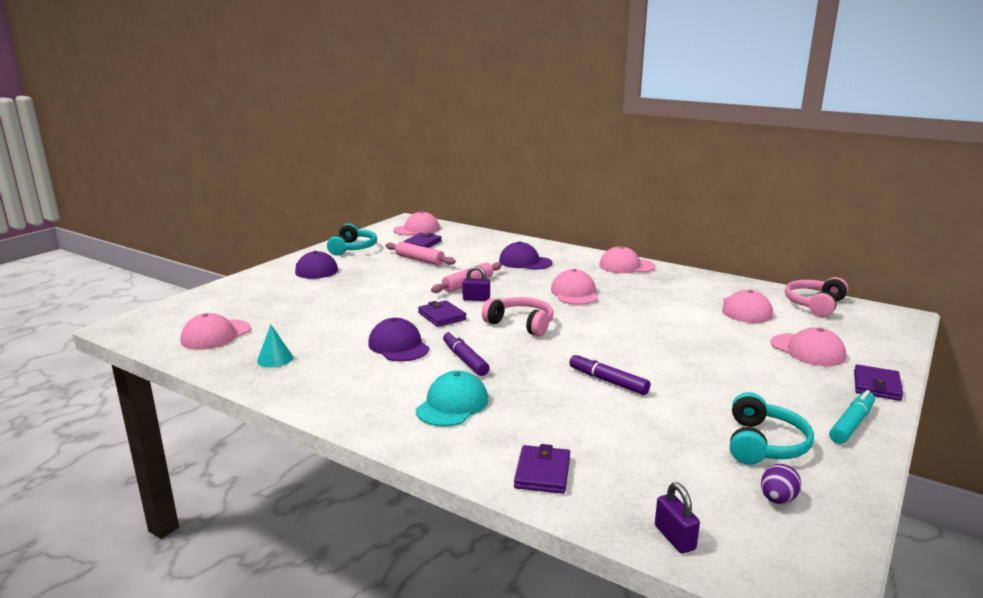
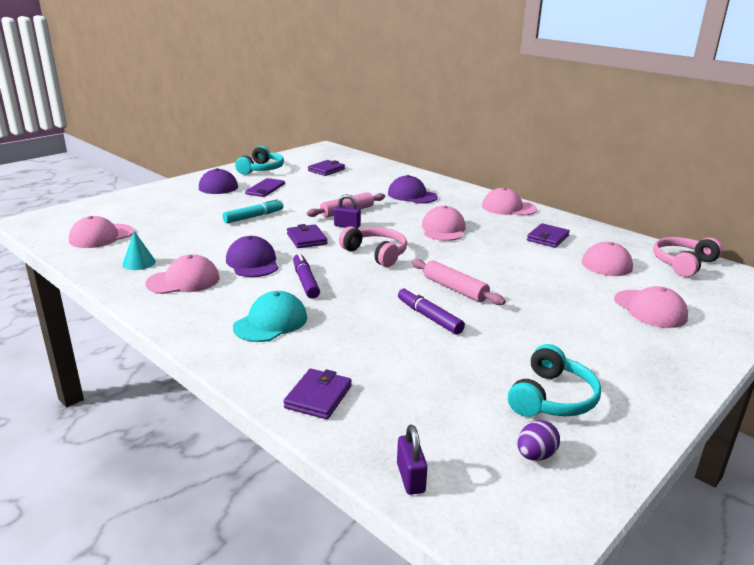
camera: 10 degrees right, 5 degrees up
pink rolling pin [386,241,456,266] -> pink rolling pin moved to [411,259,506,305]
pink cap [393,211,440,235] -> pink cap moved to [145,254,220,294]
turquoise marker [829,390,875,444] -> turquoise marker moved to [222,199,283,223]
purple wallet [854,364,903,401] -> purple wallet moved to [527,223,570,248]
none -> purple phone [245,178,285,197]

